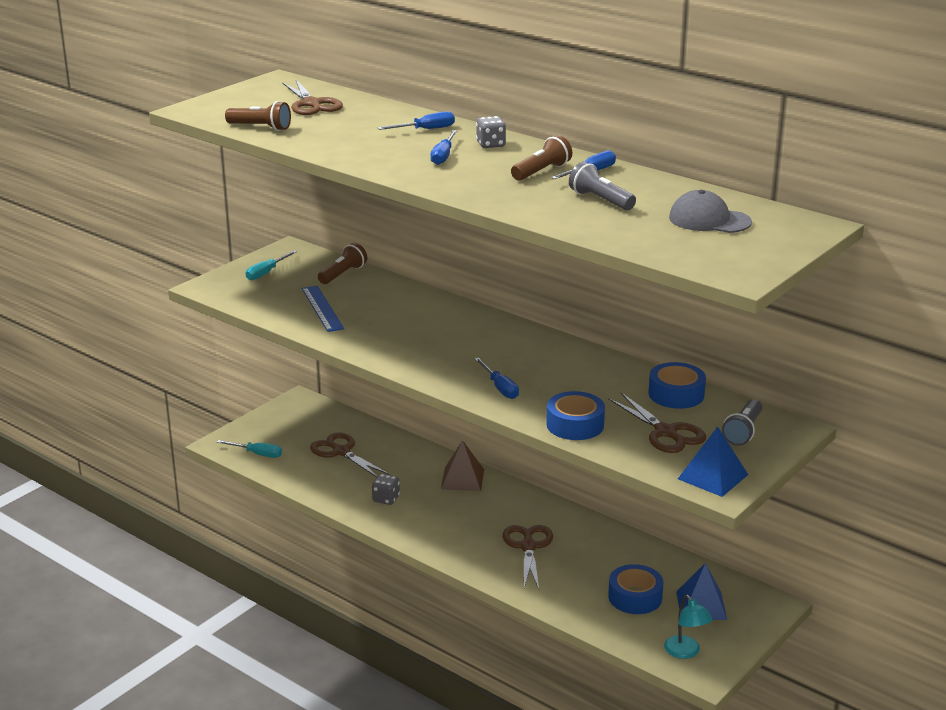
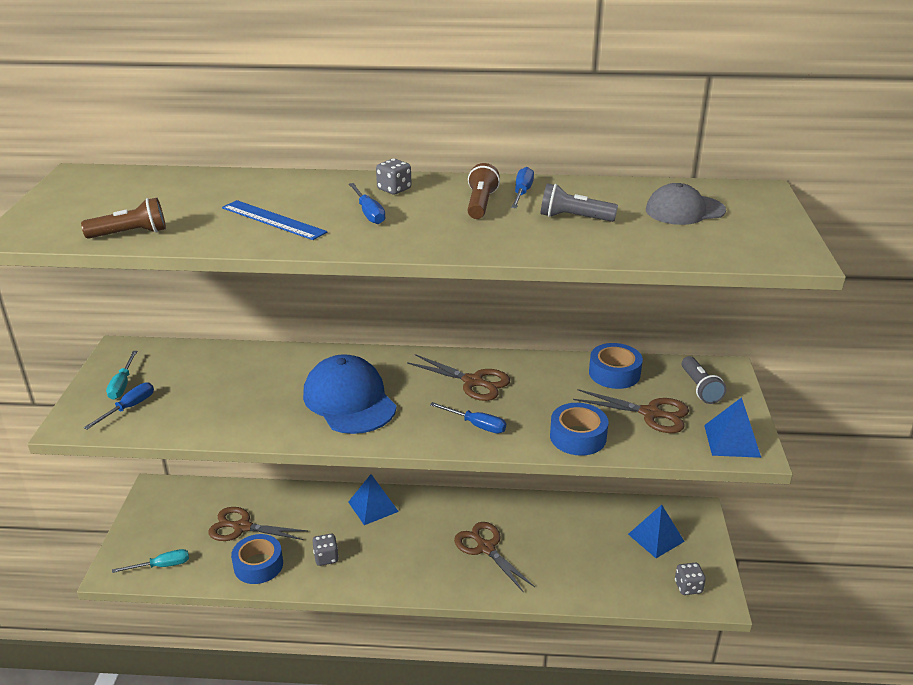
camera: 35 degrees left, 5 degrees up
brown scissors [282,80,343,115] -> brown scissors moved to [407,354,510,401]
blue ruler [302,286,344,332] -> blue ruler moved to [222,200,327,240]
brown flashlight [318,243,367,284] -> none
blue screwdriver [378,111,455,130] -> blue screwdriver moved to [84,382,154,429]
brown pyramid [441,440,484,491] -> blue pyramid [348,474,399,525]
blue tape [608,564,663,614] -> blue tape moved to [231,534,283,584]
turquoise lamp [664,595,712,659] -> grey dice [675,563,706,595]
none -> blue cap [303,354,397,434]

